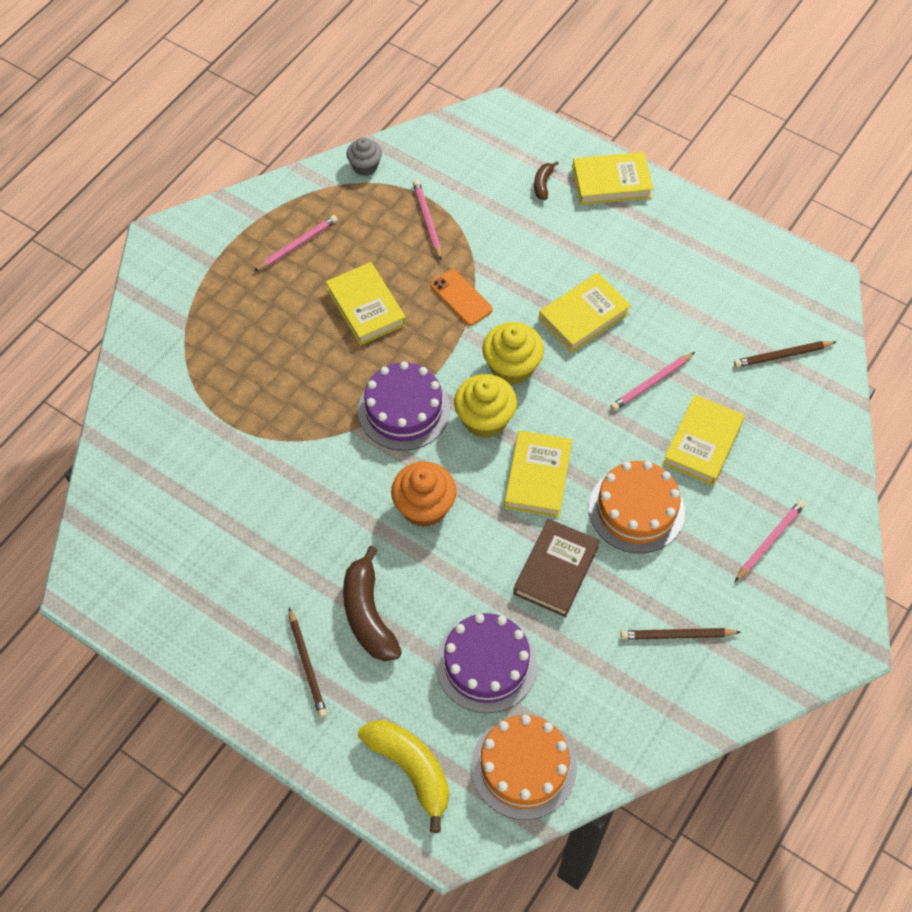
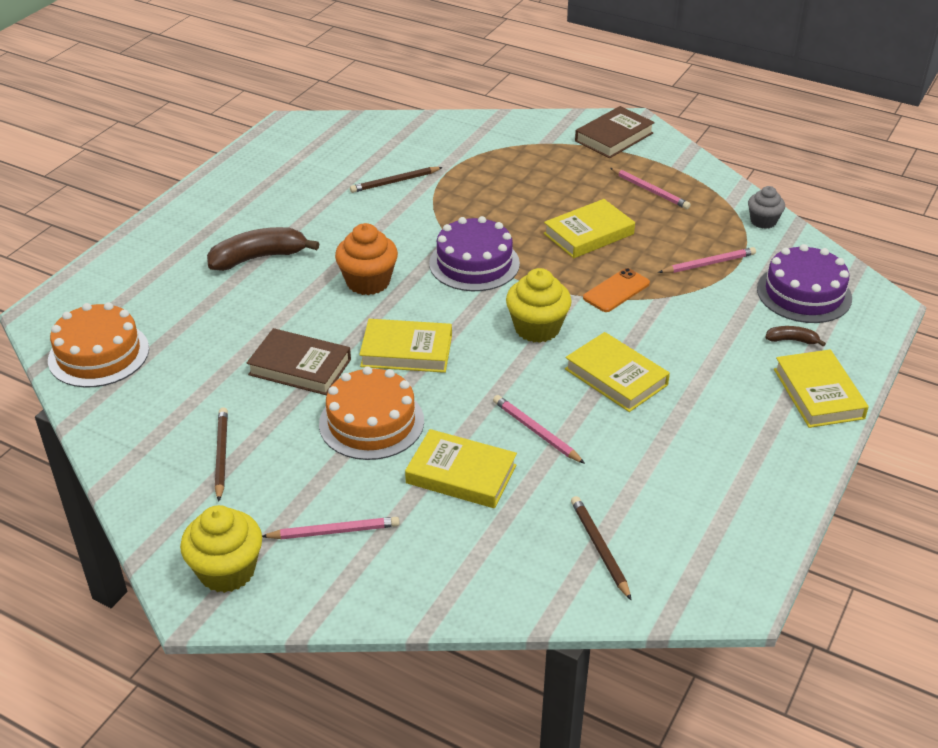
camera: 85 degrees right, 20 degrees down
brown pencil [289,608,327,718] -> brown pencil moved to [350,167,443,193]
yellow banana [358,720,449,833] -> none
purple cake [436,613,537,713] -> purple cake moved to [757,244,852,323]
yellow cupcake [454,374,517,438] -> yellow cupcake moved to [180,505,262,593]
pink pencil [735,500,805,582] -> pink pencil turned 45 degrees counterclockwise [262,517,400,539]
none -> brown book [575,106,655,158]

